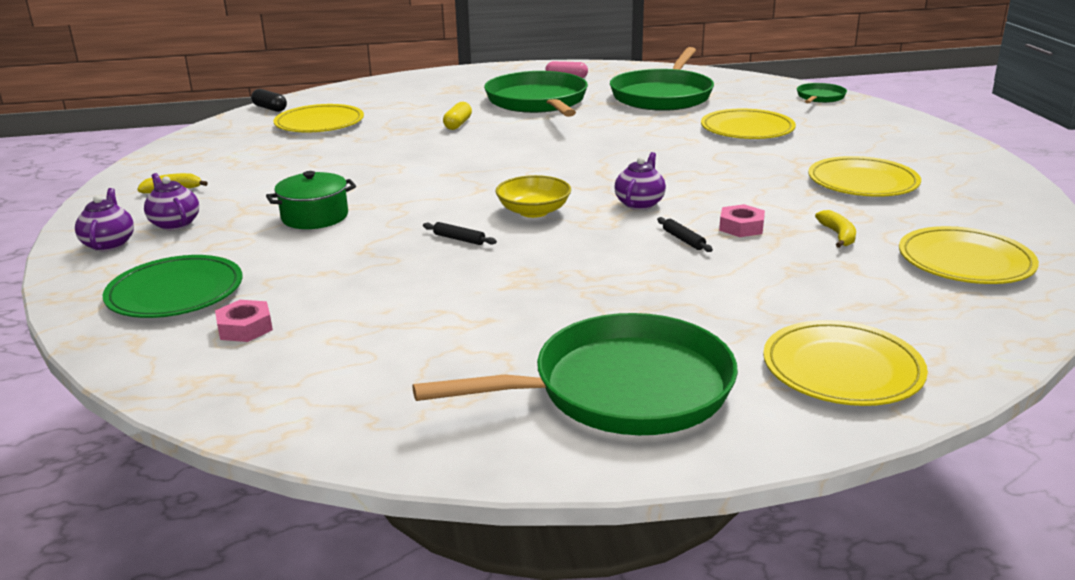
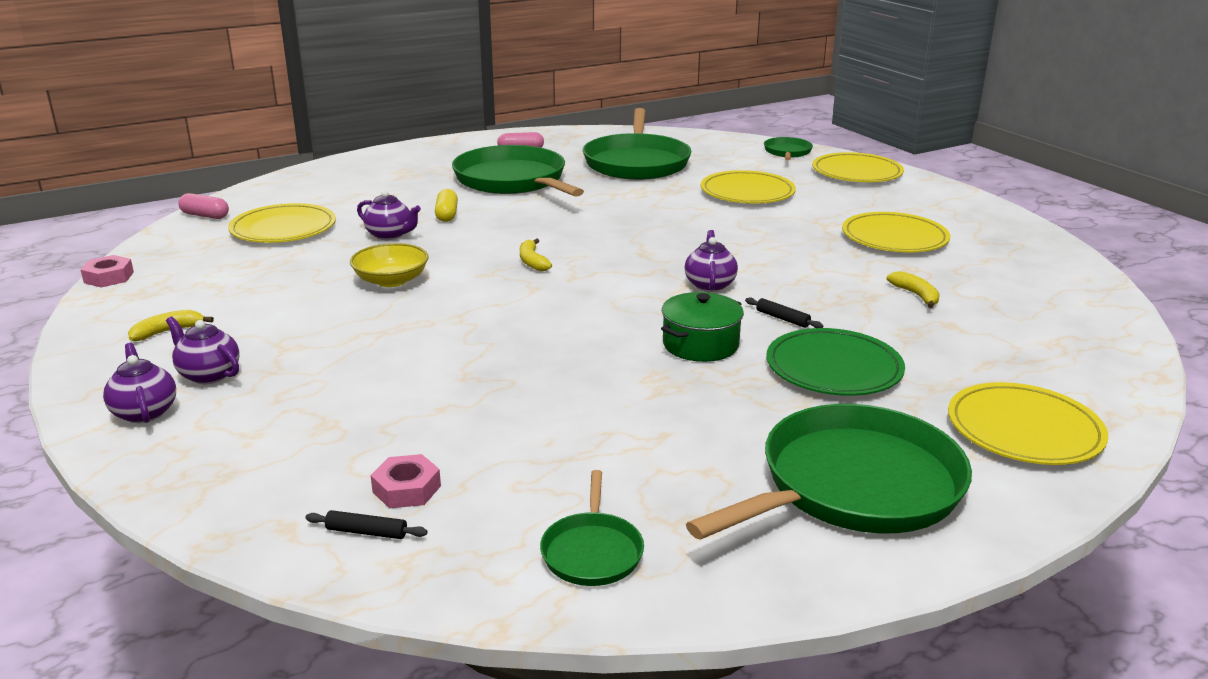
camera: 20 degrees left, 0 degrees up
green plate [103,255,242,318] -> green plate moved to [766,328,905,396]
black capsule [251,89,287,112] -> pink capsule [178,193,229,219]
green pot [266,171,356,229] -> green pot moved to [661,292,744,362]
black rolling pin [423,222,497,245] -> black rolling pin moved to [305,510,427,539]
yellow bowl [496,175,571,218] -> yellow bowl moved to [350,243,428,287]
pink nut [719,204,765,237] -> pink nut moved to [81,255,134,287]
yellow plate [899,226,1039,284] -> yellow plate moved to [812,152,904,182]
none -> purple teapot [357,190,421,240]
none -> yellow banana [520,238,552,271]
none -> green pan [540,470,644,586]

